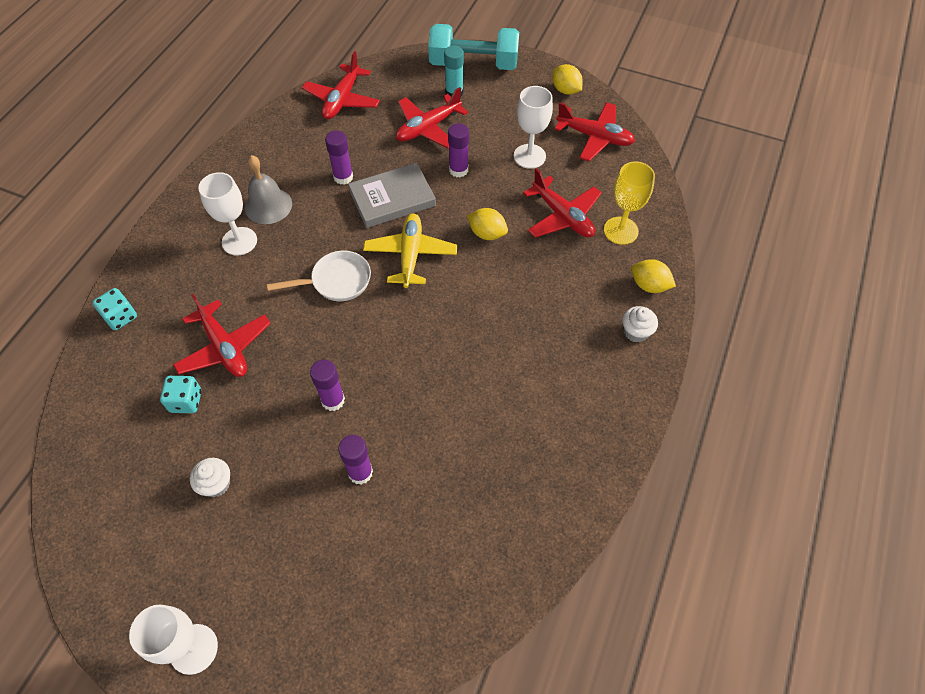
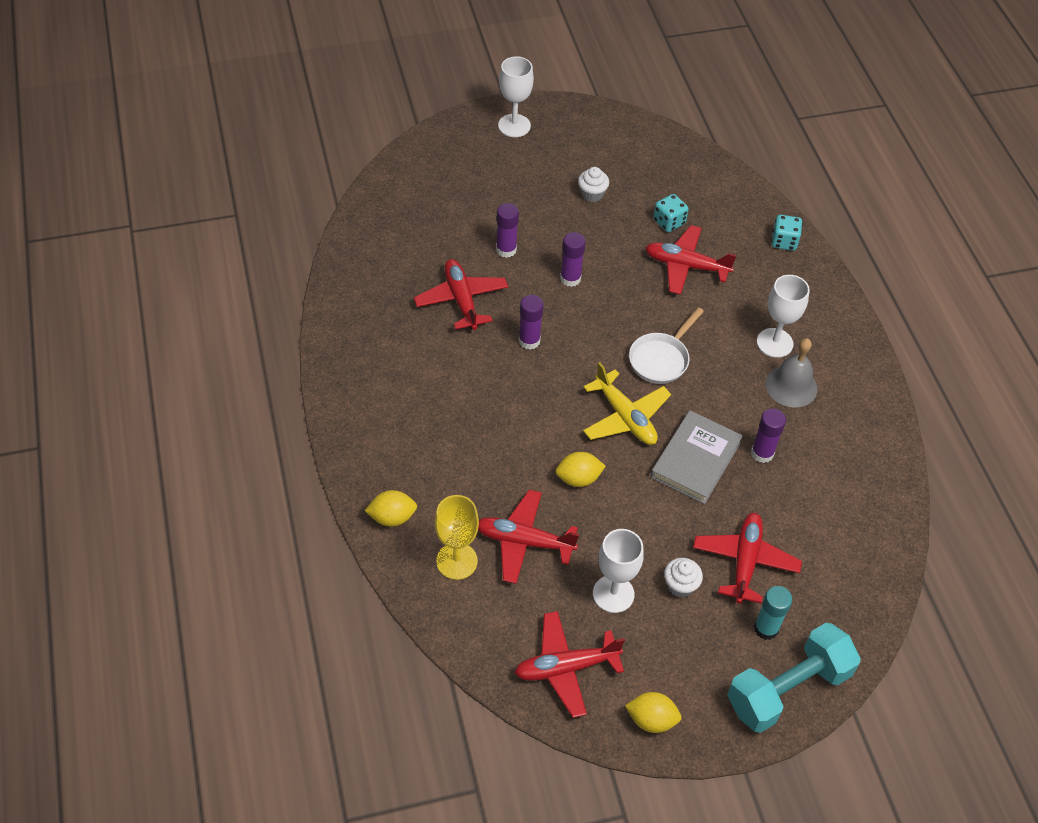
camera: 140 degrees right, 5 degrees down
red plane [302,51,380,119] -> red plane moved to [414,259,508,330]
purple glue stick [448,123,469,178] -> purple glue stick moved to [519,295,544,350]
white cupcake [622,306,658,343] -> white cupcake moved to [664,558,703,597]

